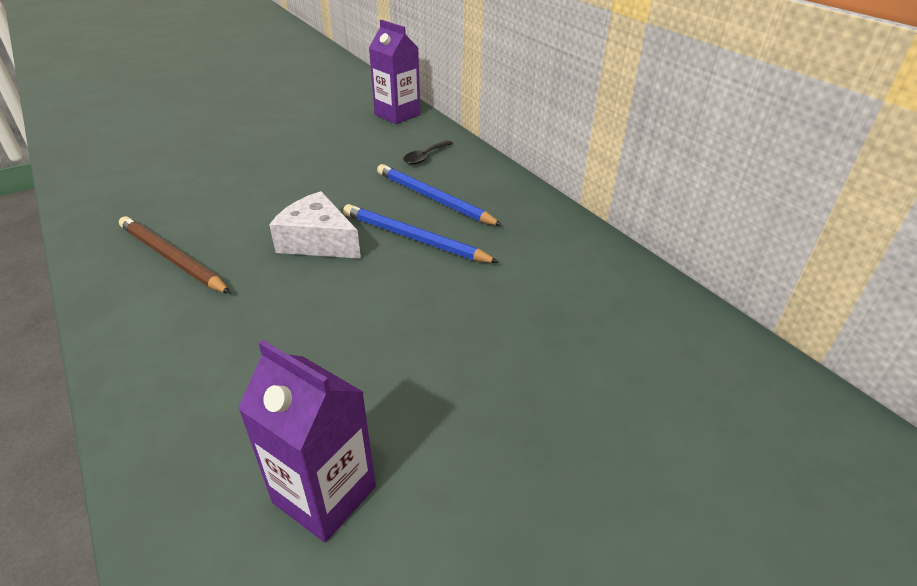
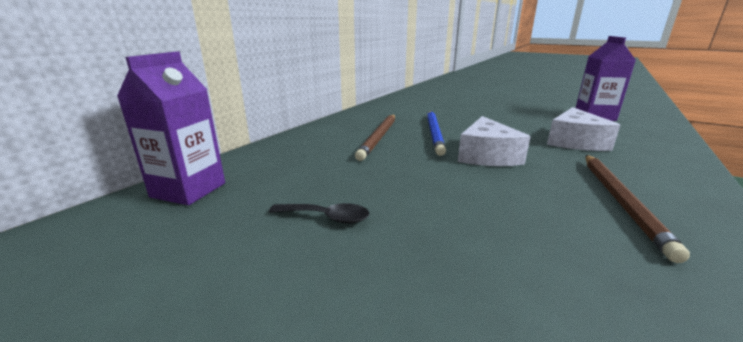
camera: 115 degrees left, 15 degrees down
blue pencil [377,164,503,226] -> brown pencil [355,115,395,161]
black spoon [403,140,453,165] -> black spoon moved to [269,203,369,224]
none -> white cheese [547,107,620,151]

